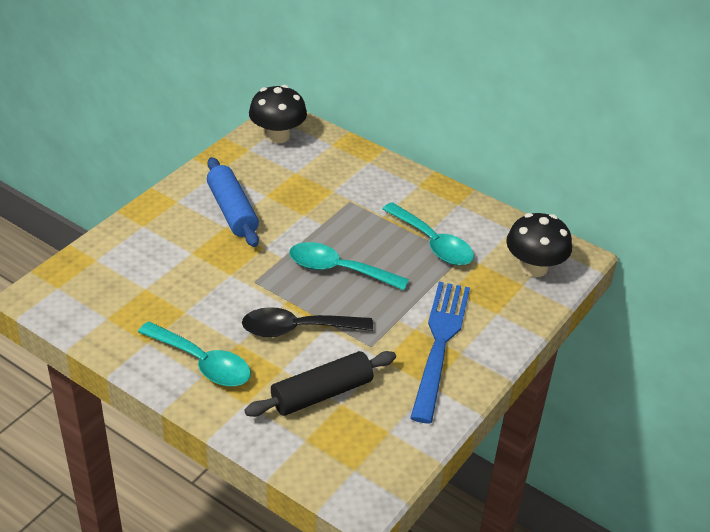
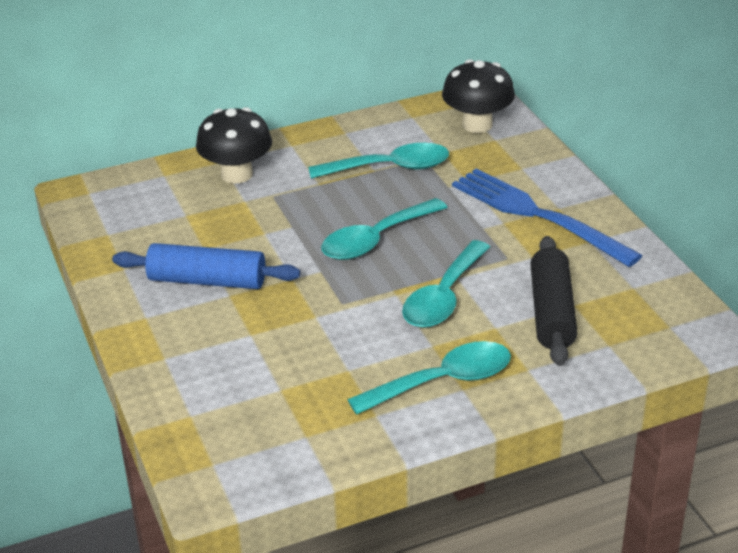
camera: 55 degrees left, 5 degrees down
black spoon [242,307,373,337] -> turquoise spoon [402,240,490,328]
black mushroom [249,85,307,143] -> black mushroom moved to [196,107,272,183]

